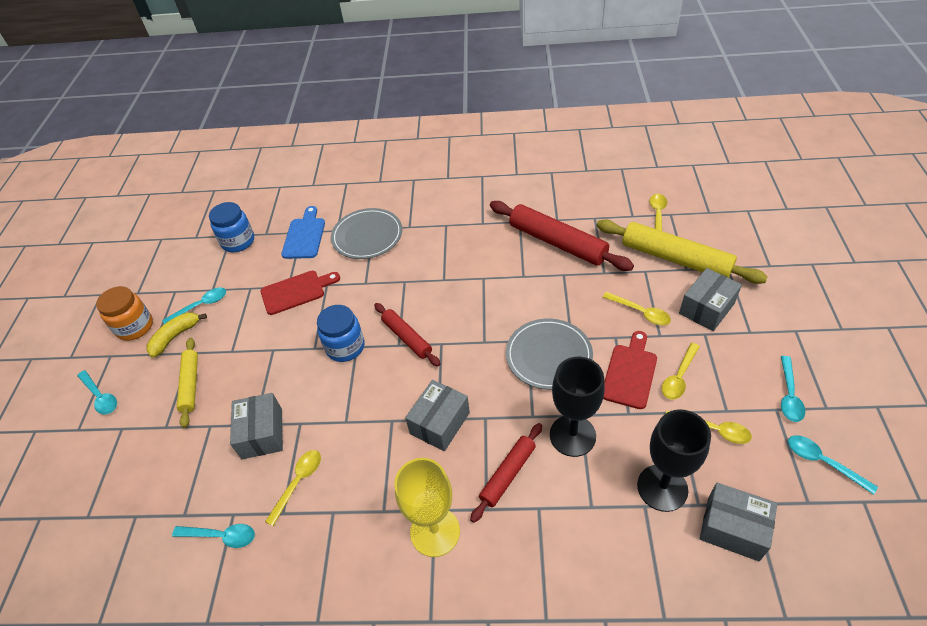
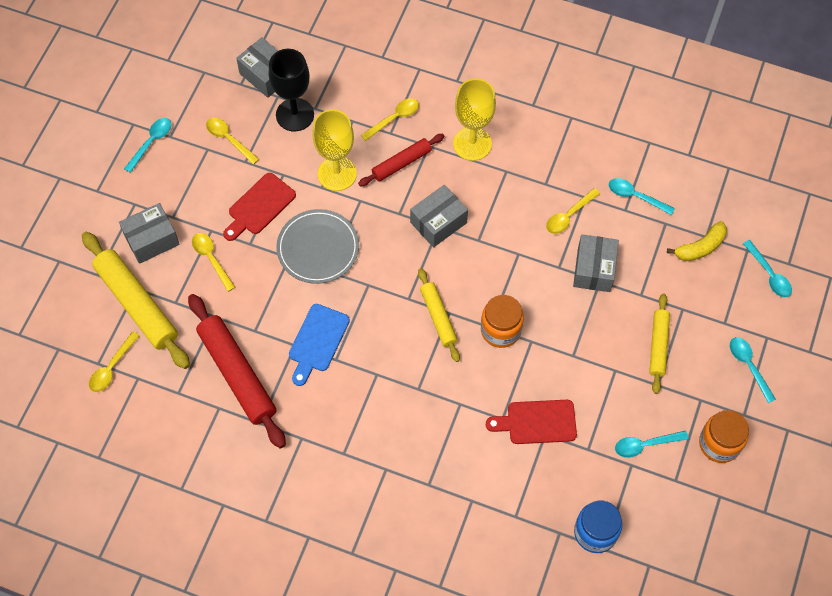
camera: 165 degrees left, 15 degrees up
yellow banana [146,312,207,358] -> yellow banana moved to [667,221,727,261]
blue cutting board [281,206,325,259] -> blue cutting board moved to [289,304,350,386]
blue jar [317,305,365,362] -> orange jar [481,295,524,348]
grey plate [331,208,402,259] -> none
red rolling pin [374,303,441,366] -> yellow rolling pin [418,268,460,362]
black goblet [550,356,605,457] -> yellow goblet [312,109,357,191]
yellow spoon [662,343,700,400] -> yellow spoon moved to [361,98,419,141]
turquoise spoon [788,435,878,495] -> turquoise spoon moved to [743,240,792,298]

